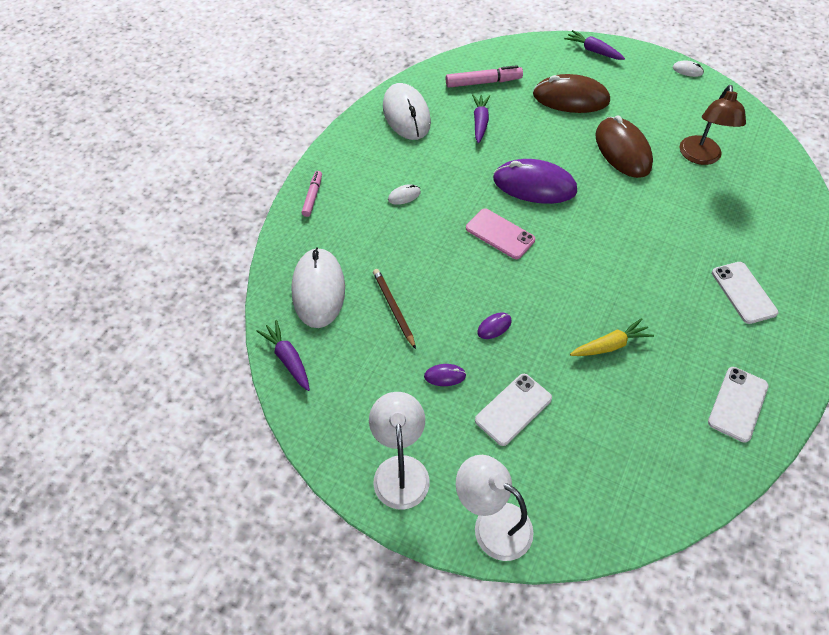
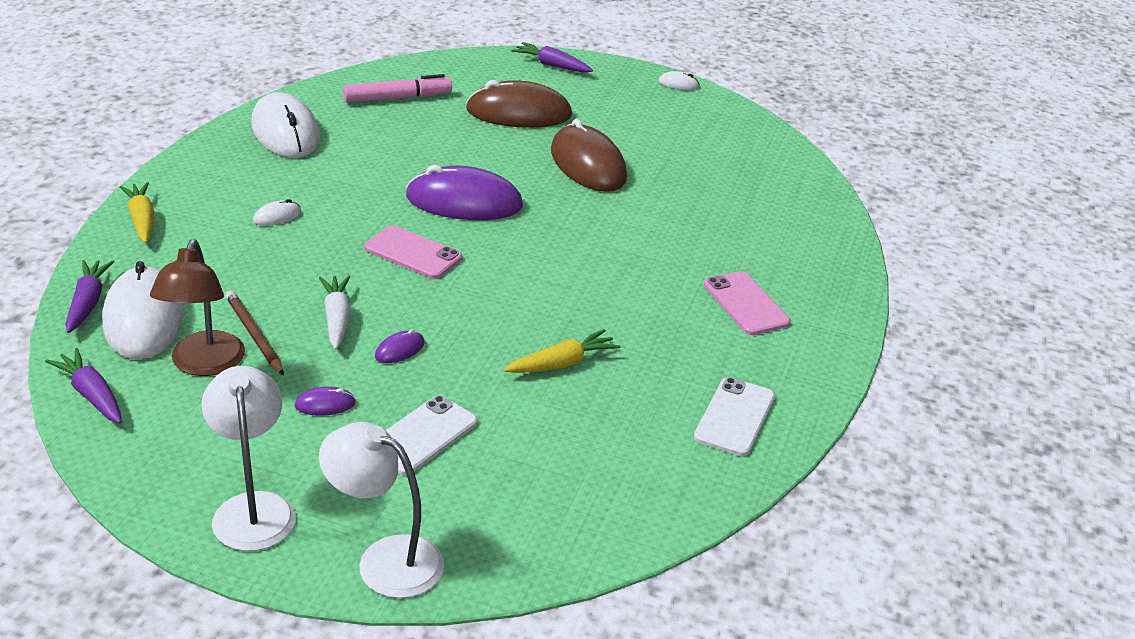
camera: 10 degrees left, 20 degrees down
pink marker [302,171,322,217] -> yellow carrot [120,182,154,243]
purple carrot [472,94,490,143] -> purple carrot moved to [66,260,114,333]
brown lamp [680,85,746,165] -> brown lamp moved to [150,239,245,376]
white phone [712,262,778,324] -> pink phone [704,271,790,335]
none -> white carrot [319,275,351,350]

